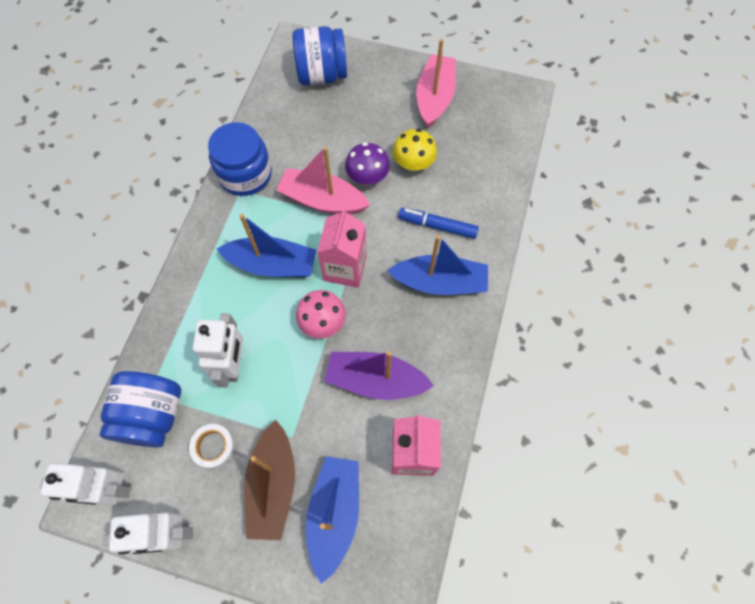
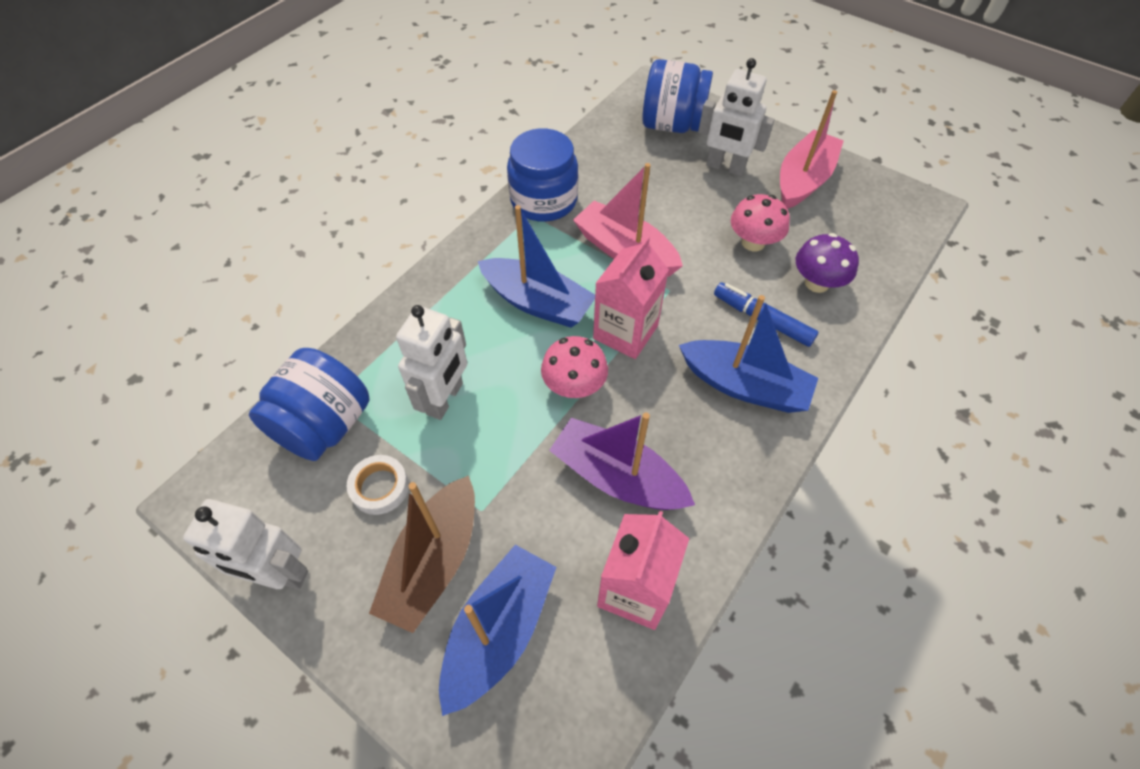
camera: 20 degrees right, 10 degrees down
white robot [40,463,132,505] -> white robot moved to [698,58,775,176]
purple mushroom [345,142,390,186] -> purple mushroom moved to [796,233,859,293]
yellow mushroom [393,129,437,172] -> pink mushroom [731,194,790,251]

